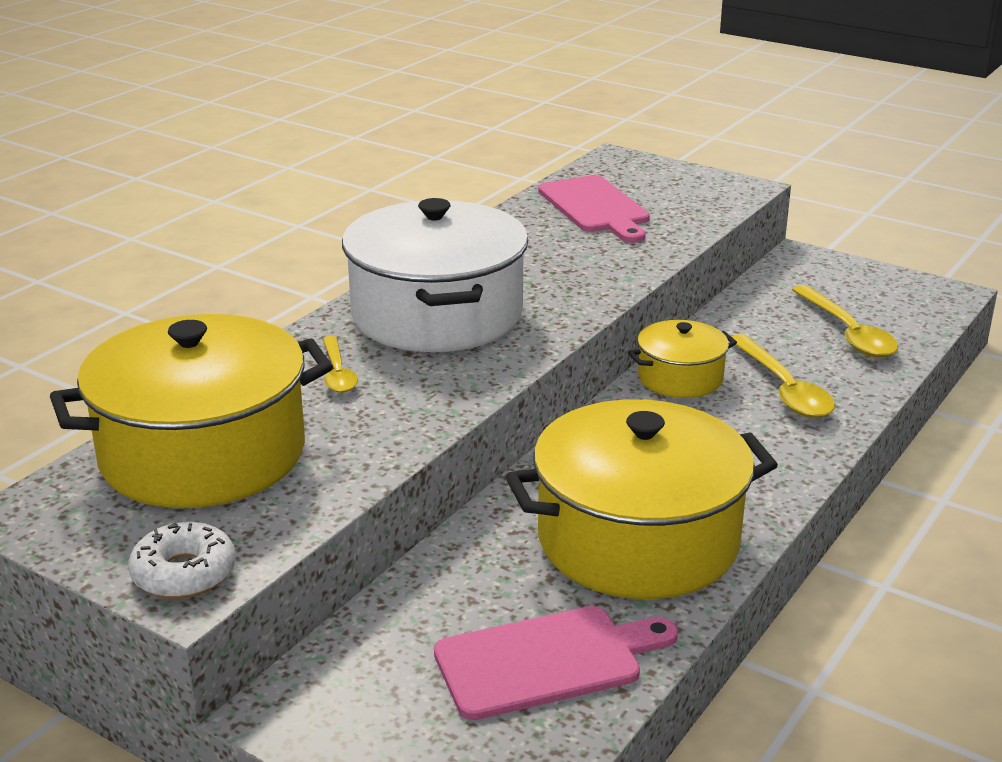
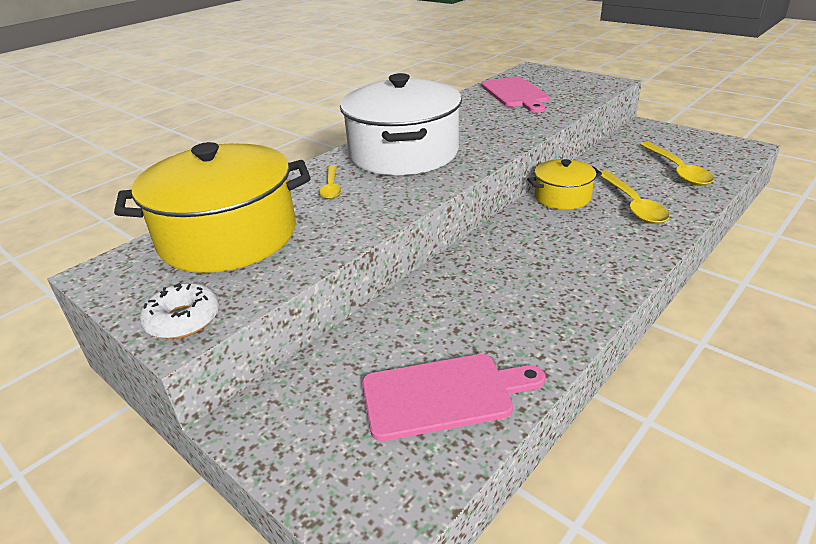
camera: 10 degrees right, 5 degrees up
yellow pot [506,399,778,599] -> none

